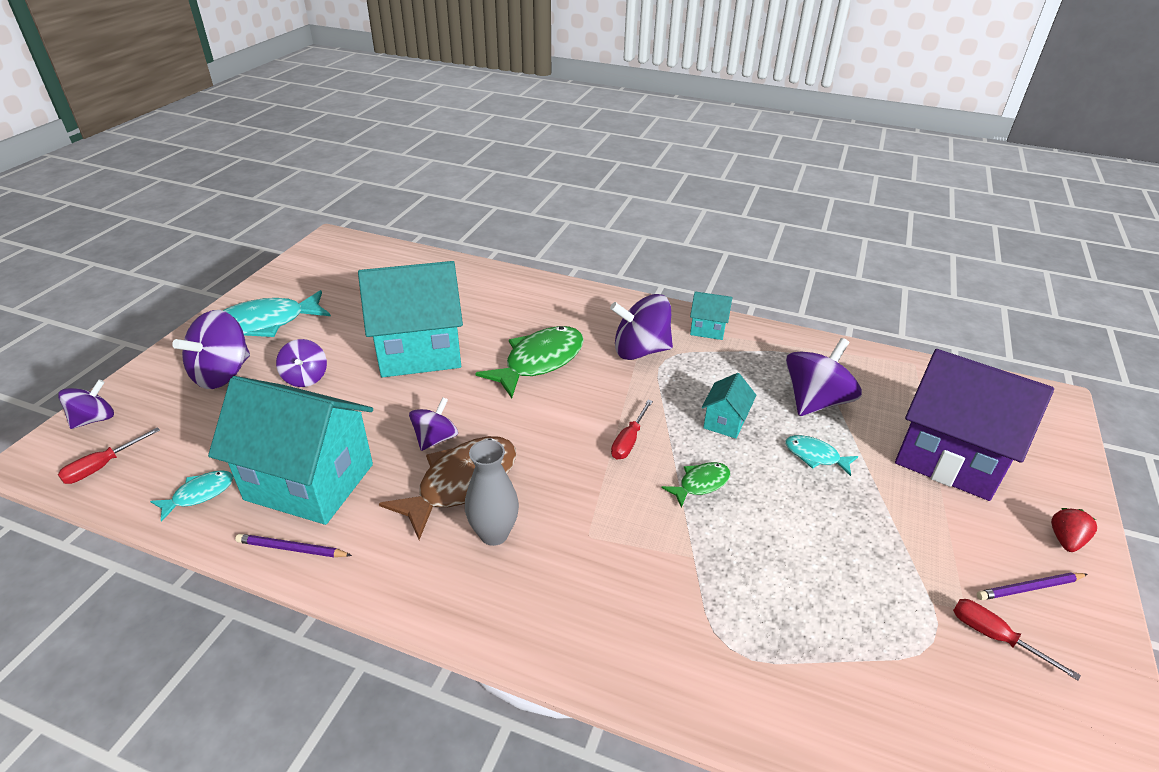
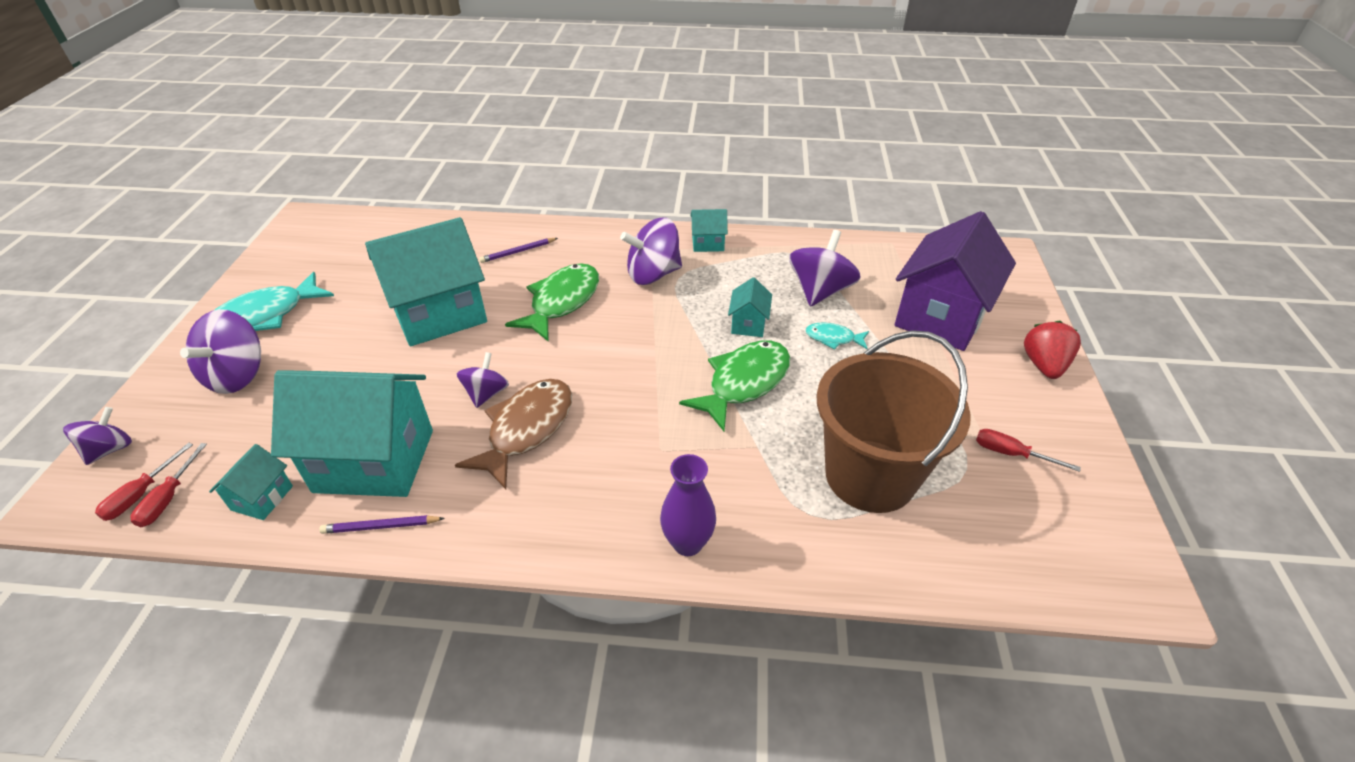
camera: 15 degrees left, 5 degrees up
turquoise fish [150,470,233,522] -> turquoise house [209,444,293,520]
purple spinning top [276,339,327,387] -> none
grey vase [465,440,519,546] -> none
red screwdriver [611,400,653,460] -> red screwdriver moved to [130,443,207,527]
green fish [662,462,730,508] -> green fish [679,341,790,431], size x1.95
purple house [895,349,1054,501] -> purple house turned 75 degrees counterclockwise [895,211,1016,351]
purple pencil [977,573,1088,600] -> purple pencil moved to [479,238,558,263]
red strawberry [1051,508,1097,552] -> red strawberry [1024,321,1081,379], size x1.58
none -> purple vase [660,454,716,556]
none -> brown bucket [816,330,971,513]

